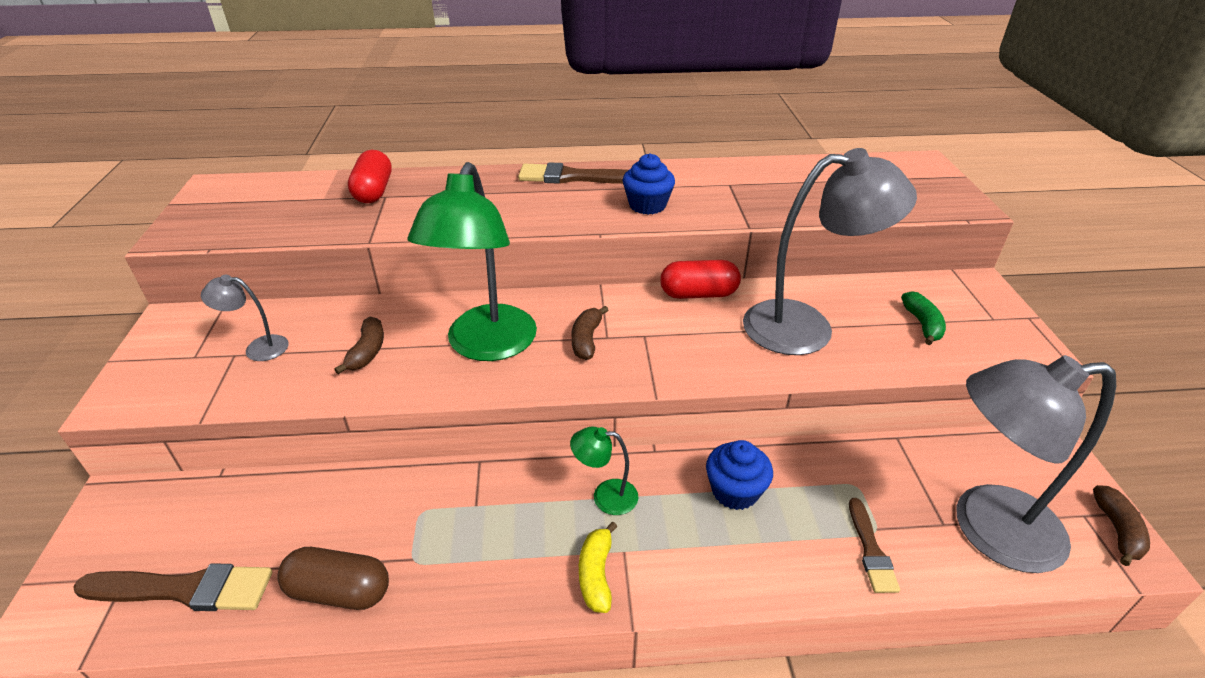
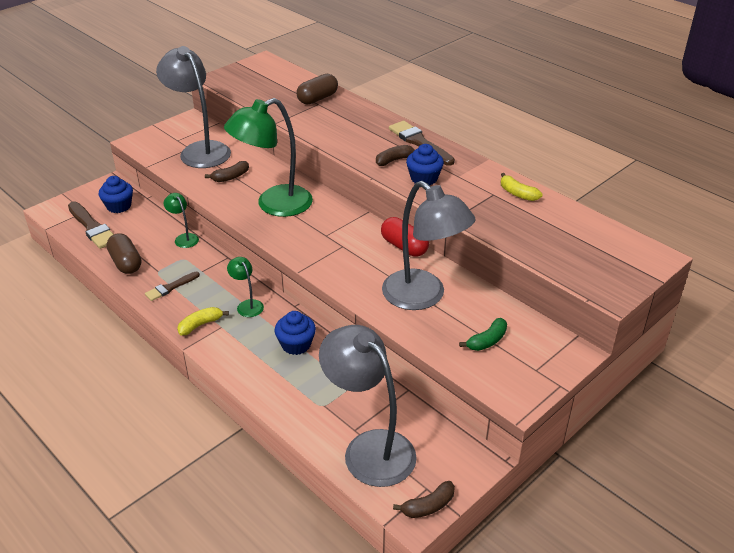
camera: 50 degrees right, 0 degrees up
grey lamp [201,275,289,361] -> grey lamp [156,46,231,168], size x2.23
red capsule [348,150,392,203] -> brown capsule [297,74,338,105]
brown banana [571,306,608,360] -> brown banana moved to [376,145,415,166]
brown brush [849,498,900,593] -> brown brush moved to [145,272,200,301]
none -> blue cupcake [99,176,133,213]
none -> green lamp [164,193,199,248]
none -> yellow banana [501,173,542,201]

